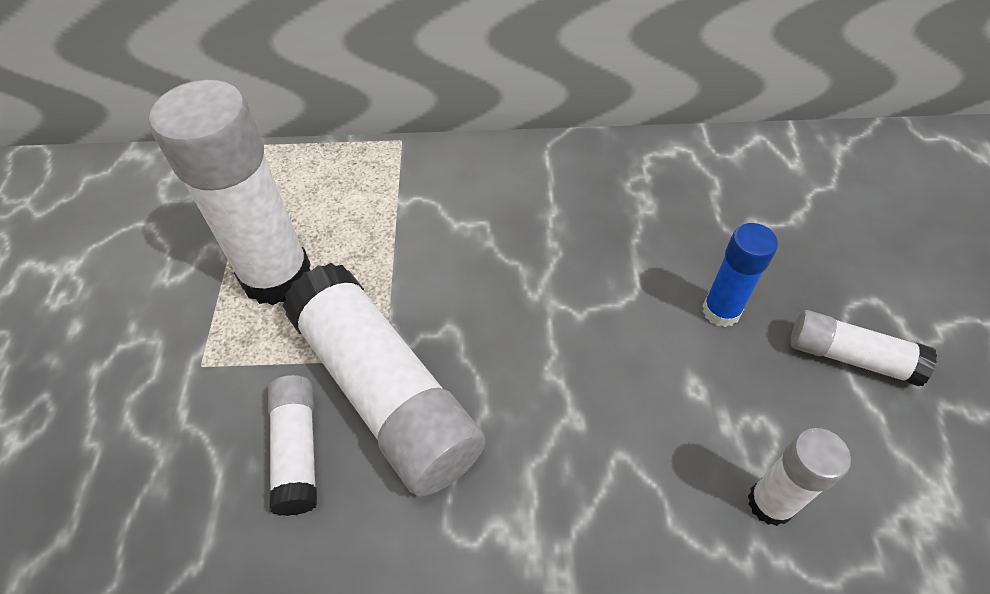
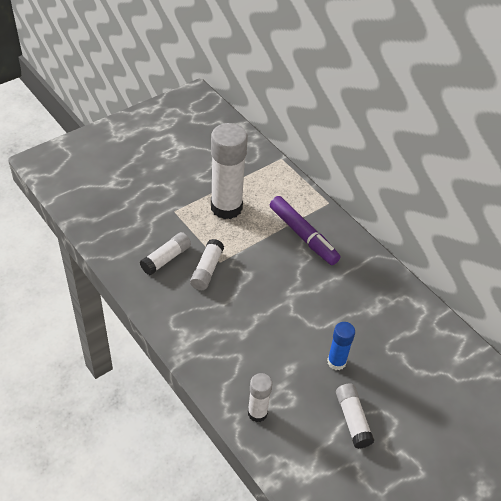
camera: 50 degrees right, 5 degrees down
white glue stick [282,263,485,497] -> white glue stick [190,239,224,290], size x0.51
none -> purple marker [270,196,340,265]

